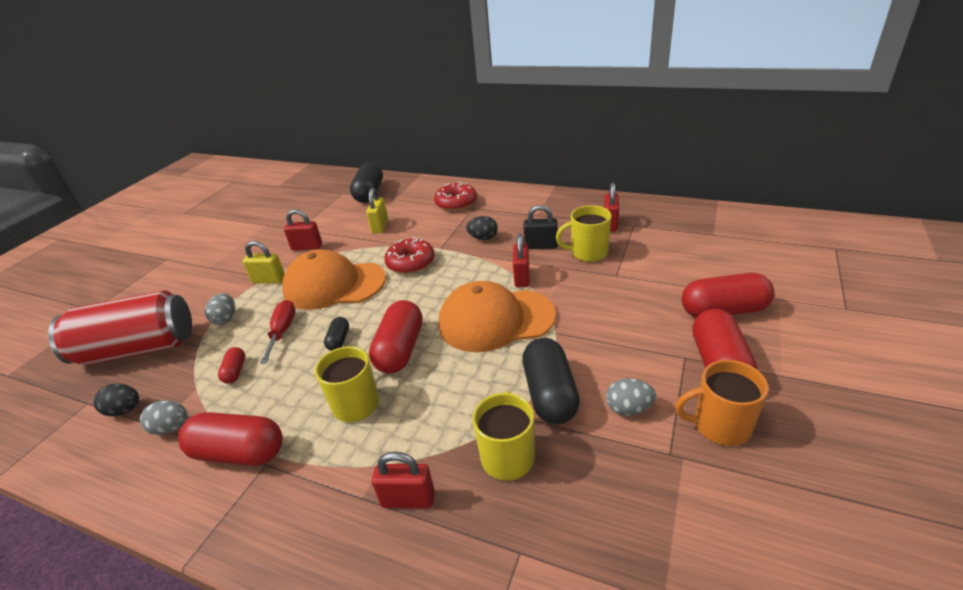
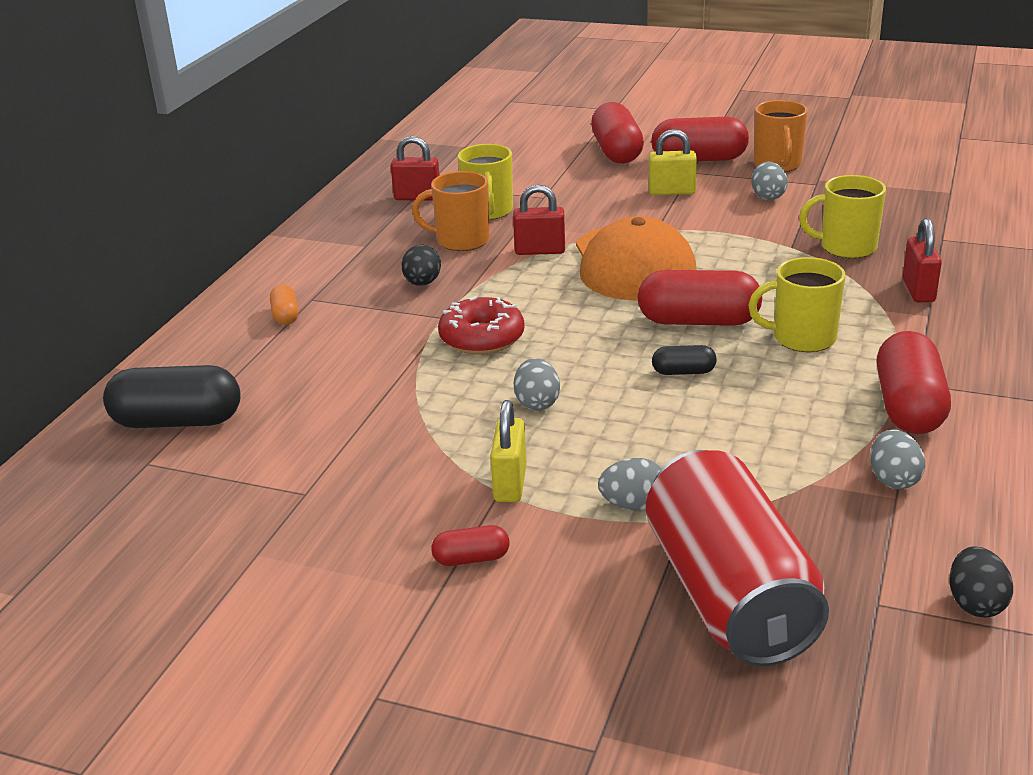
camera: 95 degrees left, 5 degrees down
black egg [93,384,139,417] -> black egg moved to [949,546,1013,618]
red capsule [218,347,245,384] -> red capsule moved to [431,525,509,566]
red screwdriver [260,300,295,364] -> none
orange cap [282,250,386,310] -> grey egg [514,358,560,411]
red padlock [284,209,322,251] -> none
yellow padlock [366,188,388,233] -> yellow padlock moved to [649,129,697,195]
red donut [434,182,477,211] -> orange capsule [270,285,298,325]
black capsule [522,338,580,425] -> none
black padlock [523,205,558,249] -> orange mug [412,171,490,251]

